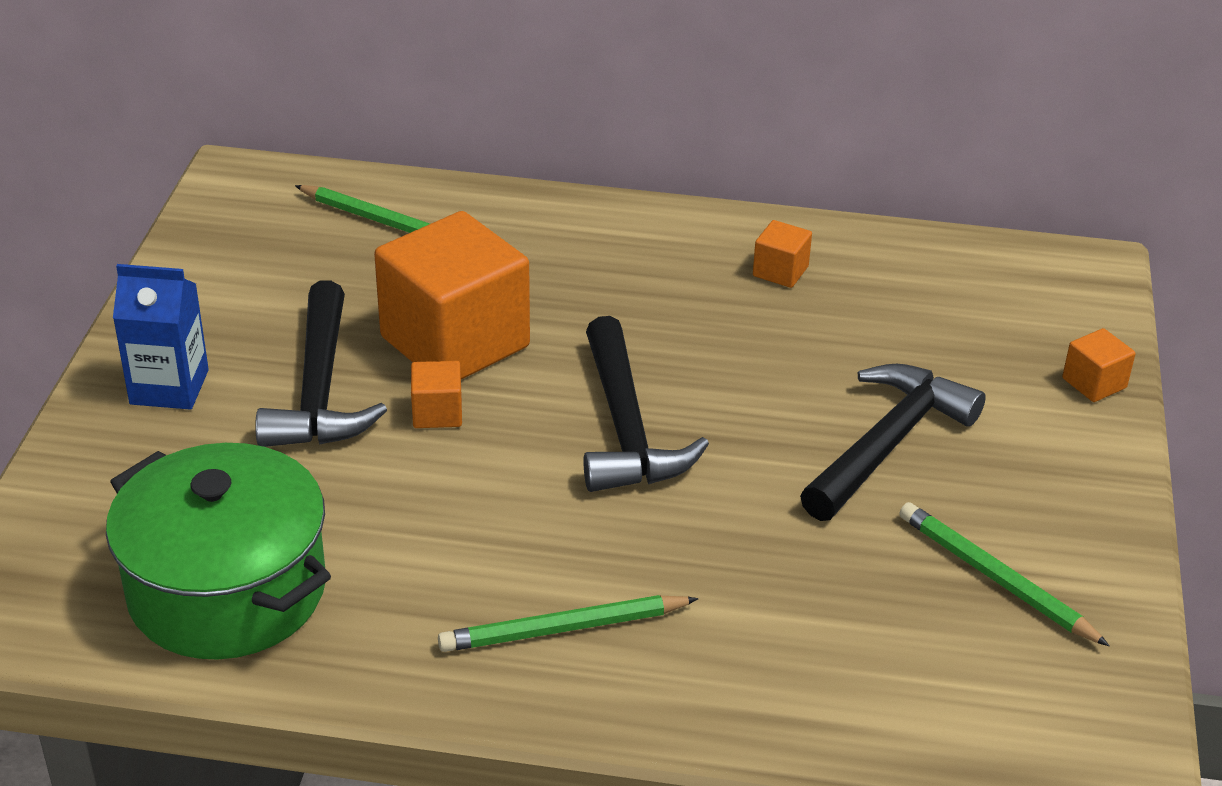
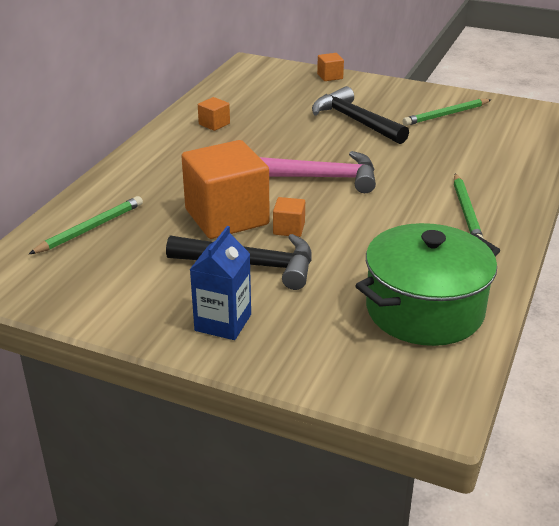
camera: 75 degrees left, 5 degrees down
black hammer [583,316,709,492] -> pink hammer [259,151,376,193]

